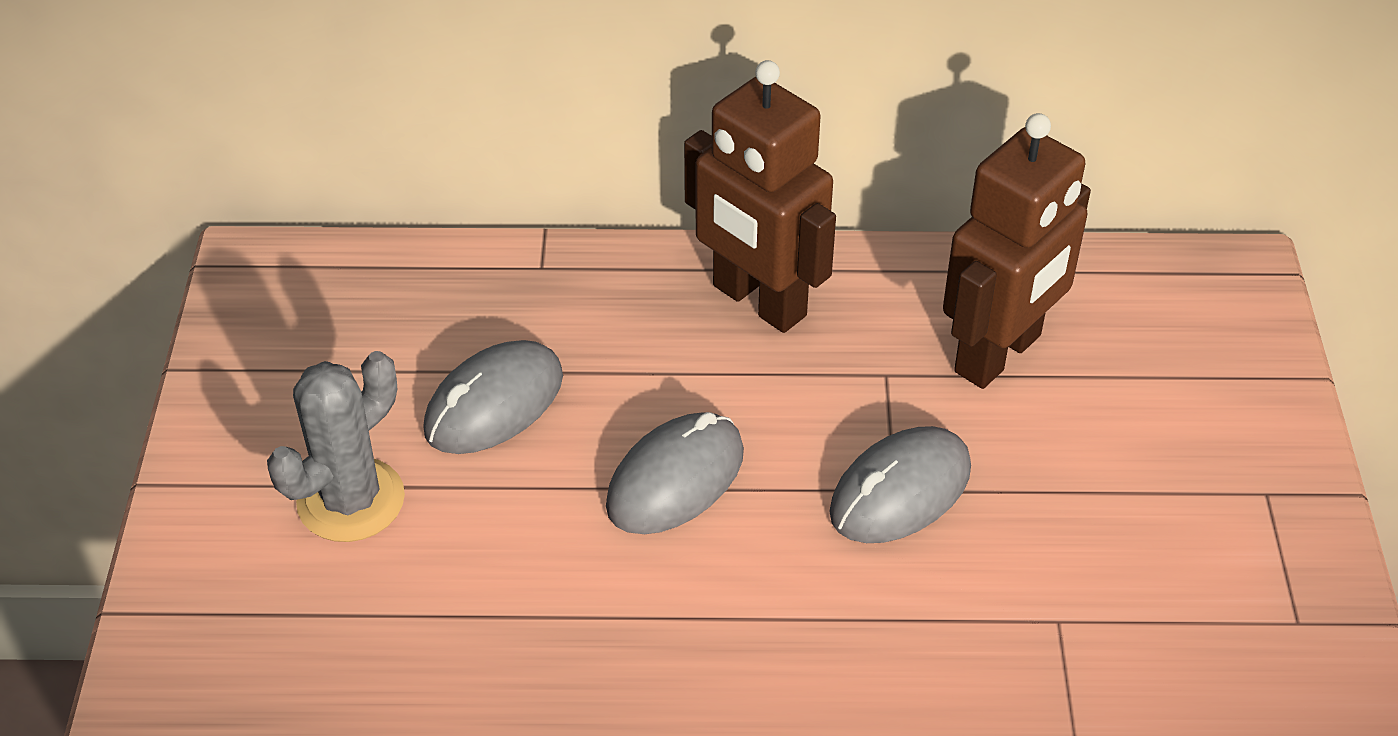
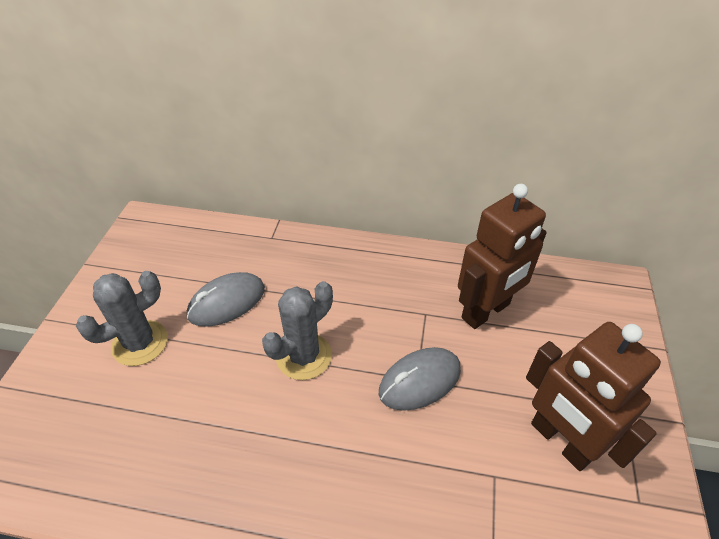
camera: 10 degrees right, 0 degrees up
grey mouse [606,412,744,534] -> grey cactus [262,281,333,380]
brown robot [684,60,836,333] -> brown robot moved to [526,322,661,471]

